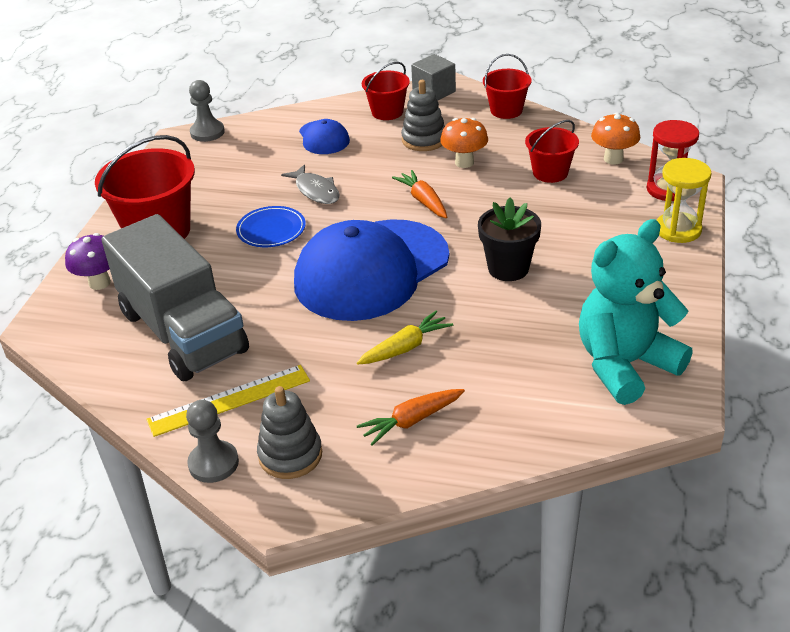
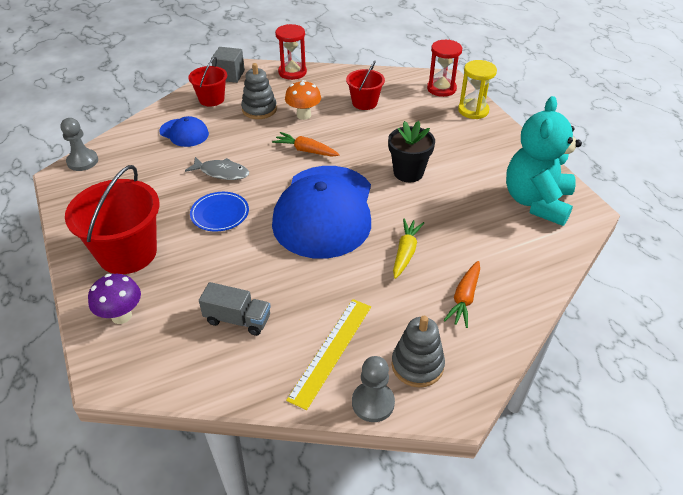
camera: 40 degrees left, 5 degrees up
grey truck [101,214,249,381] -> grey truck [199,282,271,336], size x0.44
red bucket [483,54,532,119] -> red hourglass [275,24,307,80]
orange mushroom [591,113,640,165] -> none

